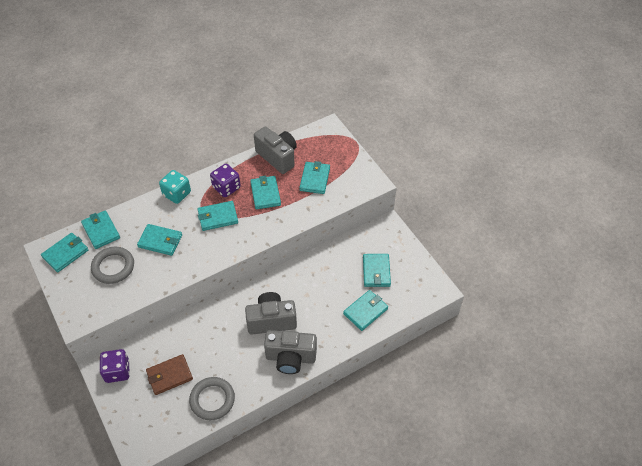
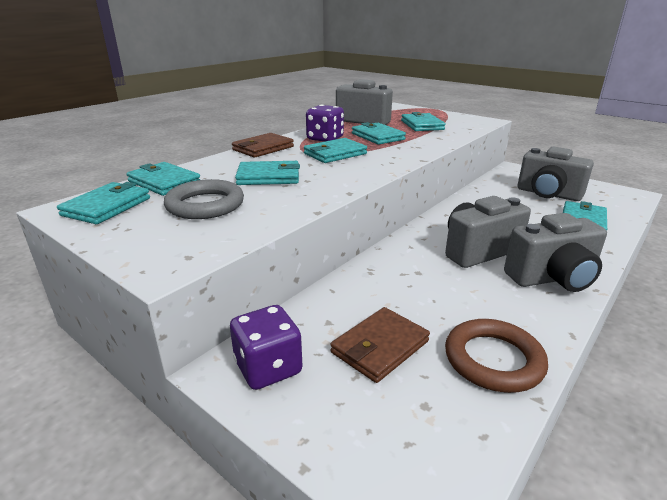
camera: 20 degrees left, 25 degrees down
turquoise dice [159,170,191,204] -> brown wallet [232,133,294,158]
grey ring [189,377,235,420] -> brown ring [445,319,548,393]
turquoise wallet [363,254,391,287] -> grey camera [518,147,594,201]

